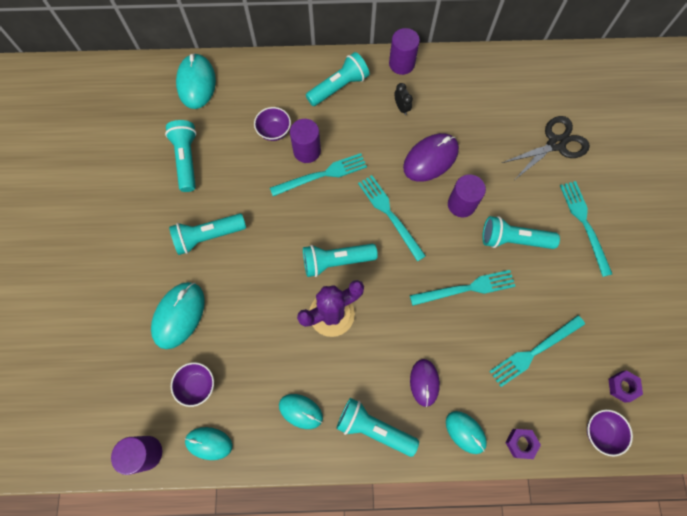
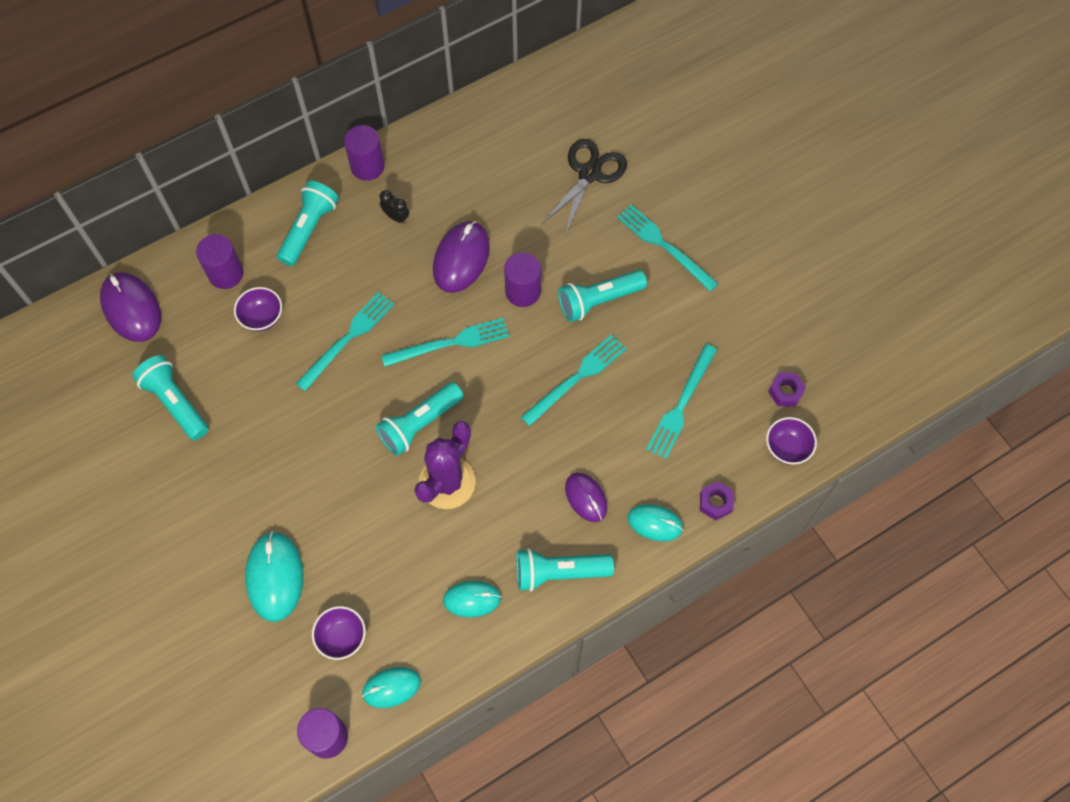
camera: 30 degrees left, 5 degrees down
turquoise flashlight [169,214,246,255] -> none
turquoise mouse [176,53,216,109] -> purple mouse [100,272,161,342]
purple cylinder [290,119,321,163] -> purple cylinder moved to [196,234,243,289]
turquoise fork [358,175,426,262] -> turquoise fork turned 135 degrees clockwise [381,318,509,367]

